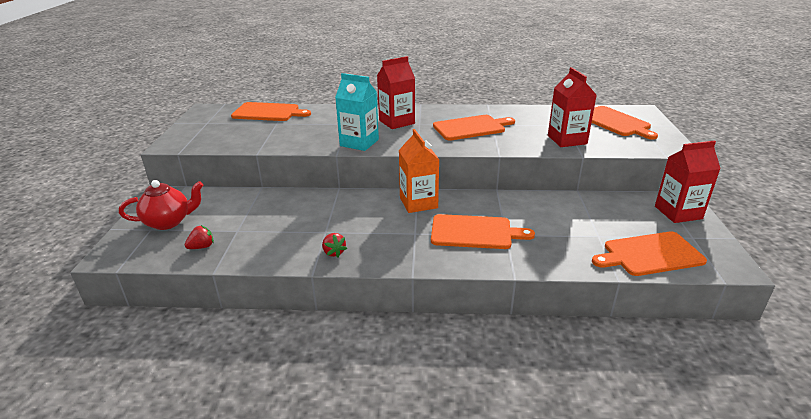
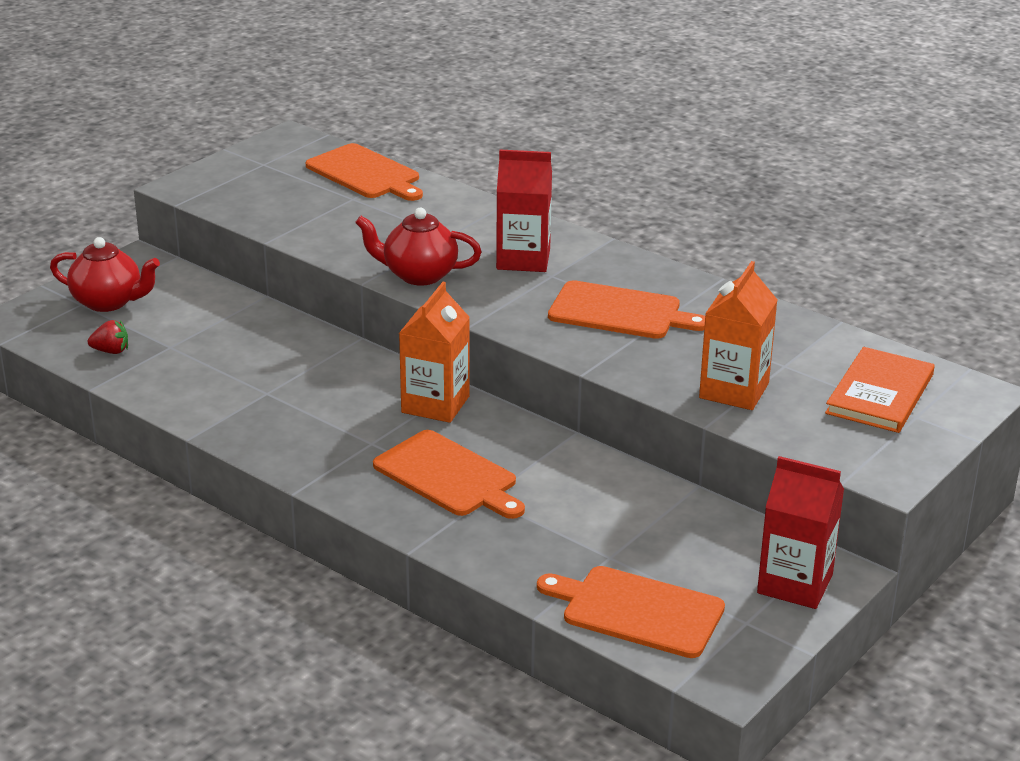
camera: 35 degrees right, 0 degrees up
red strawberry [322,233,347,257] -> none
turquoise carton [335,73,379,151] -> red teapot [355,208,482,286]
red carton [548,67,597,147] -> orange carton [699,261,778,410]
orange cutting board [592,106,658,140] -> orange book [825,347,935,433]

